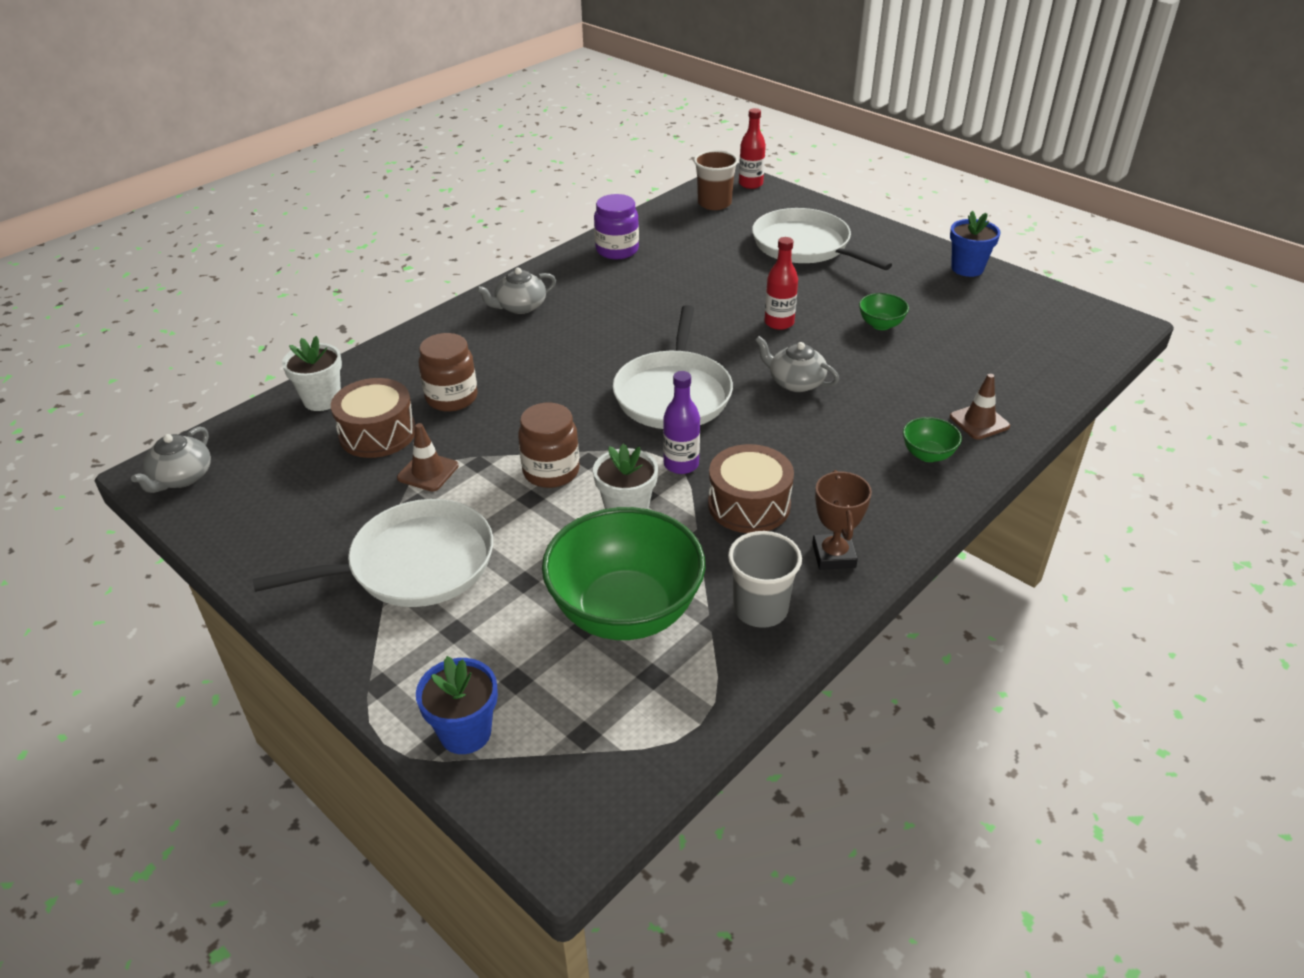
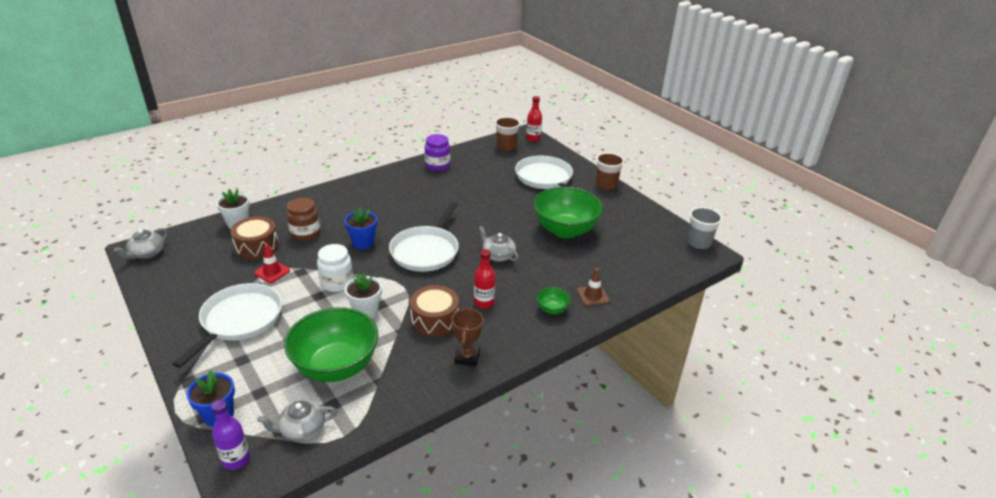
camera: 10 degrees right, 5 degrees down
white pan [253,499,493,607] -> white pan turned 60 degrees counterclockwise [173,283,282,368]
brown traffic cone [397,423,459,492] -> red traffic cone [254,244,290,283]
grey teapot [476,268,556,314] -> grey teapot moved to [257,400,337,442]
brown jar [518,403,580,488] -> white jar [317,244,353,292]
purple bottle [663,371,700,474] -> purple bottle moved to [211,400,250,470]
grey cup [728,531,802,628] -> grey cup moved to [687,207,722,249]
red bottle [764,237,798,330] -> red bottle moved to [474,249,496,309]
green bowl [859,293,909,330] -> green bowl [533,187,603,239], size x2.35
blue flower pot [950,211,1001,277] -> blue flower pot moved to [344,207,377,250]
none -> brown cup [596,153,624,190]

